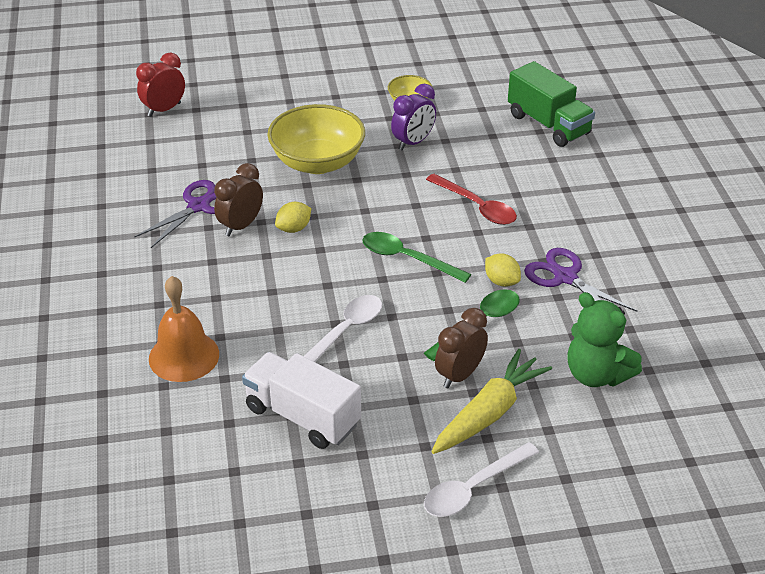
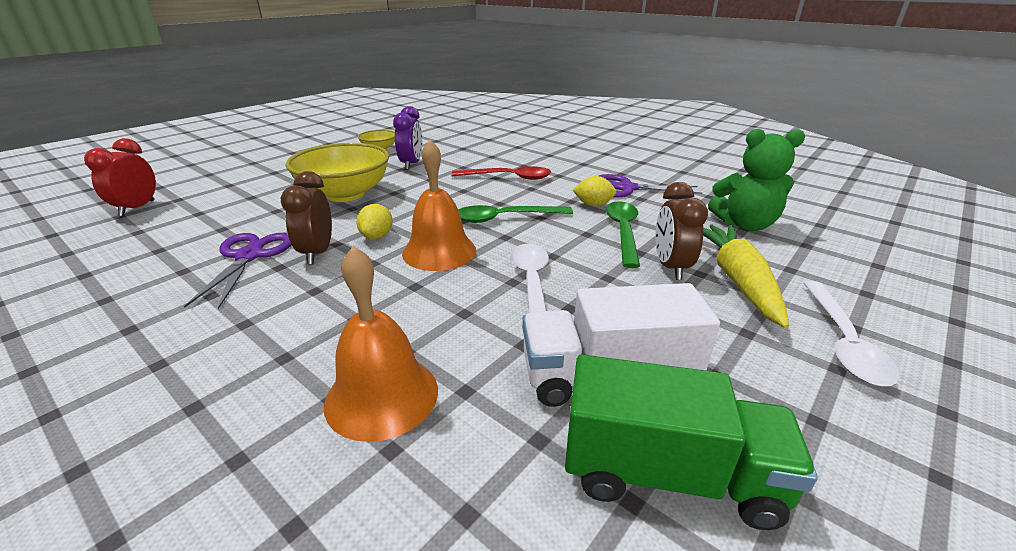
camera: 40 degrees left, 10 degrees down
green truck [508,61,595,147] -> green truck moved to [565,354,818,530]
none -> orange bell [402,140,476,271]

